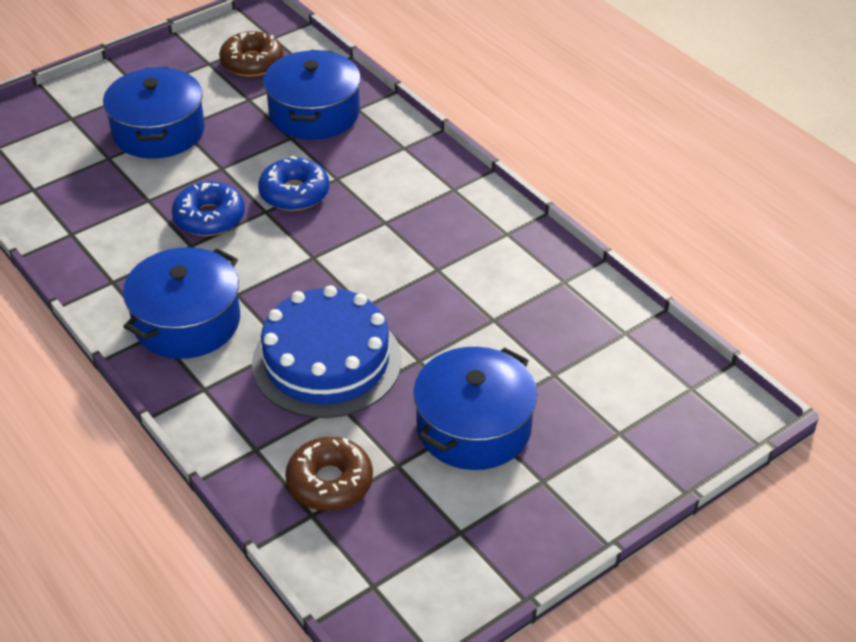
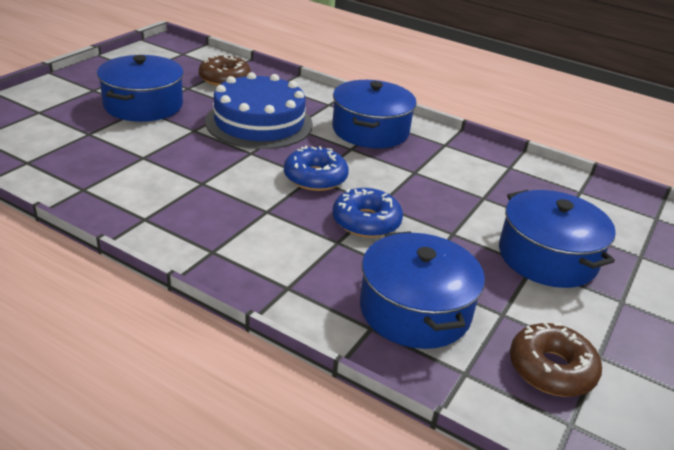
camera: 155 degrees right, 10 degrees down
blue donut [172,181,245,236] -> blue donut moved to [284,146,349,191]

